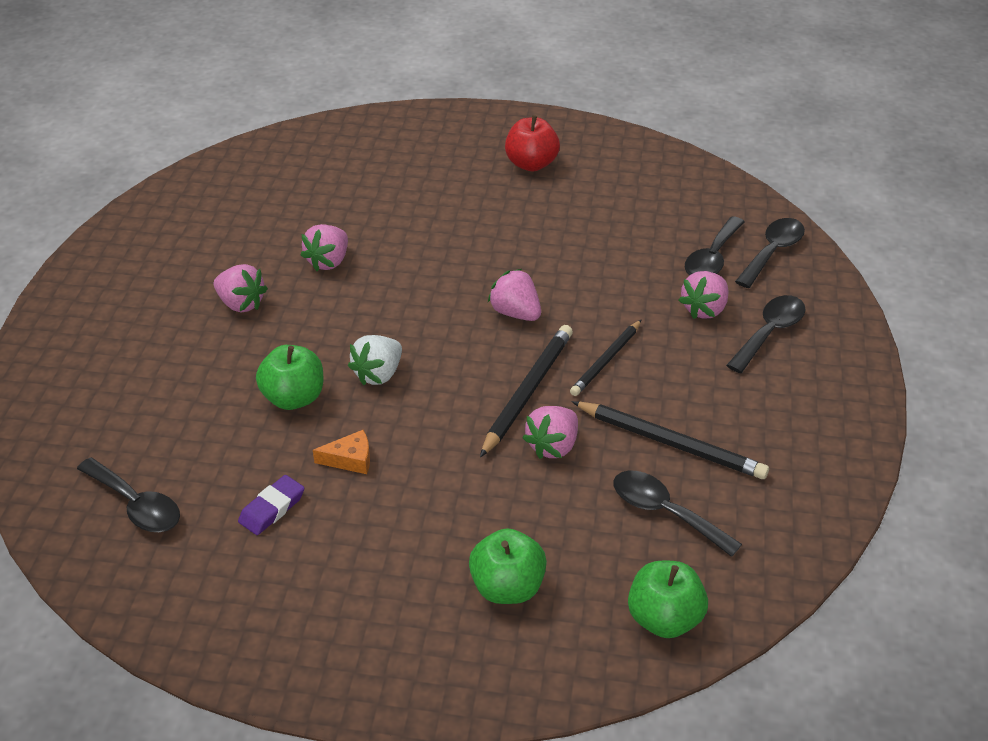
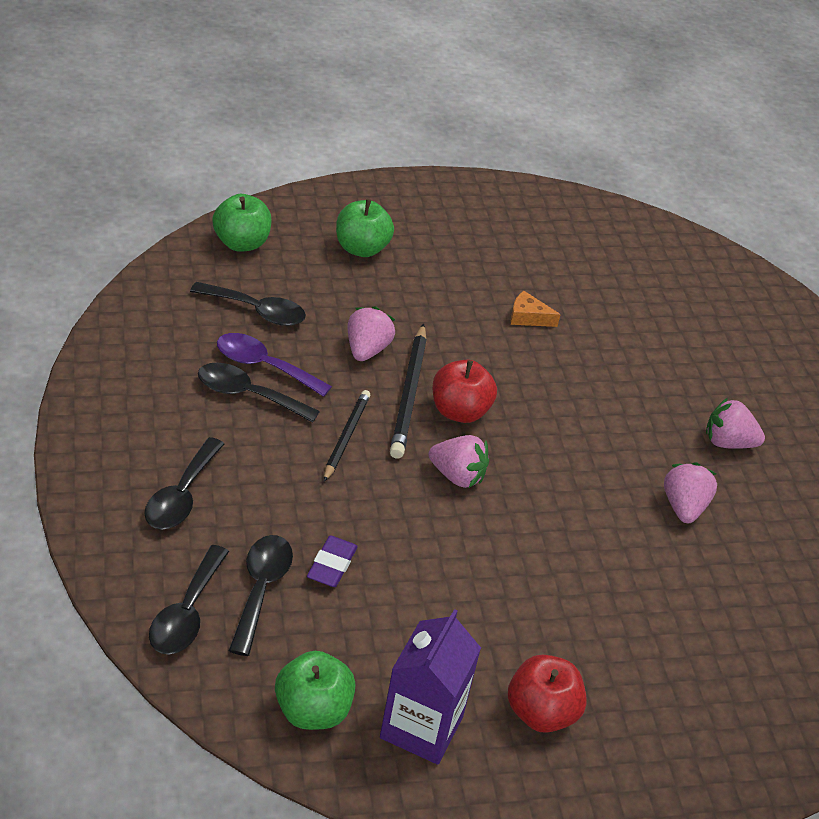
camera: 155 degrees right, 0 degrees up
black spoon [77,457,180,532] -> black spoon moved to [198,362,320,423]
purple eraser [238,475,305,535] -> purple eraser moved to [307,536,358,587]
green apple [256,345,323,410] -> green apple moved to [275,651,355,730]
orange cheese [313,430,370,474] -> orange cheese turned 45 degrees clockwise [511,291,561,327]
white strawberry [348,335,402,386] -> none
black pencil [572,401,769,479] -> purple spoon [217,333,332,397]
pink strawberry [679,271,729,319] -> none
none -> purple carton [380,609,481,765]
none -> red apple [432,360,497,423]

